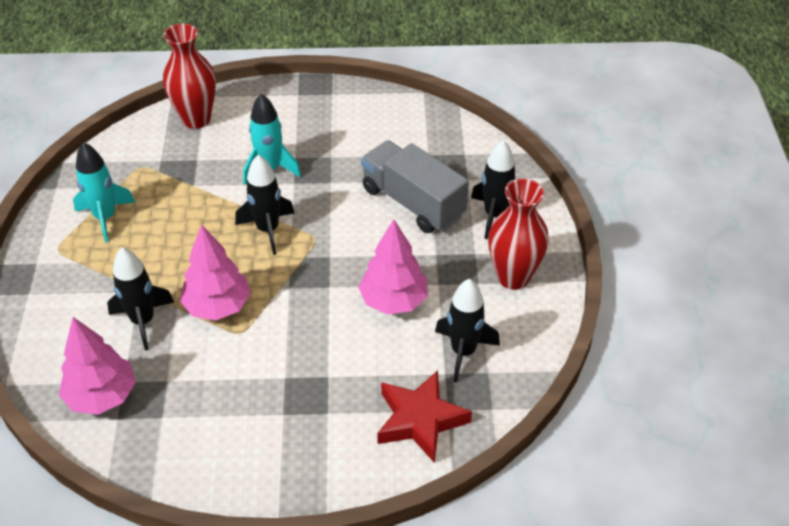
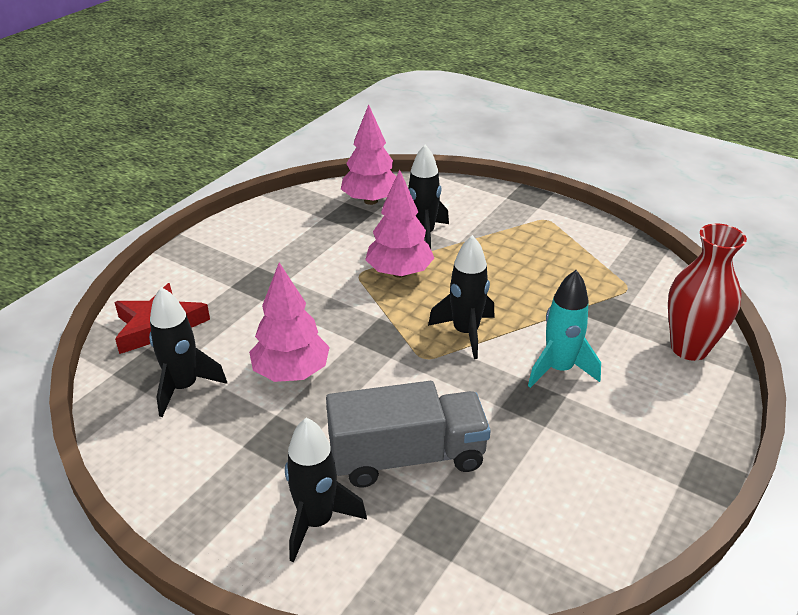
camera: 125 degrees right, 10 degrees down
turquoise rocket [73,142,135,243] -> none
red vase [488,179,549,290] -> none

